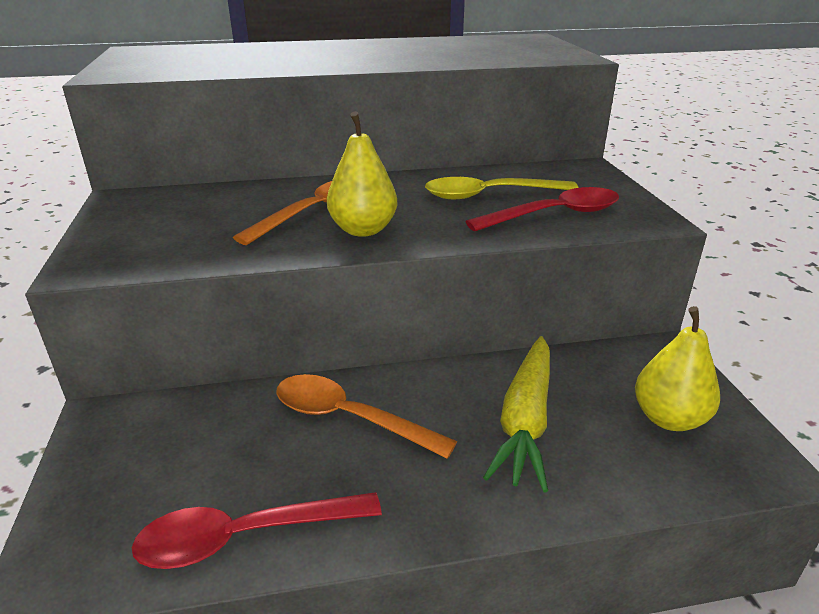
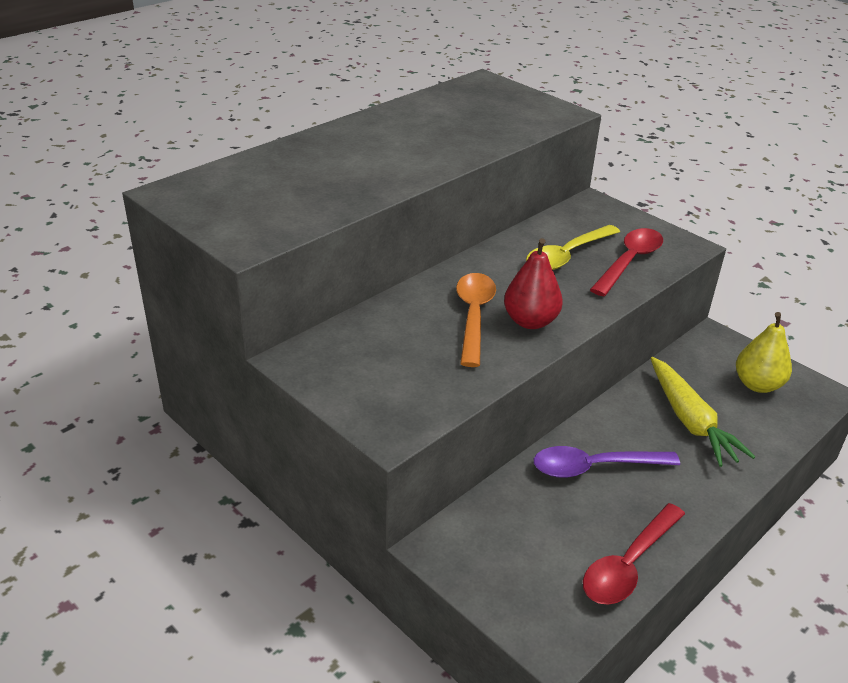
camera: 35 degrees left, 5 degrees up
orange spoon [277,374,457,459] -> purple spoon [534,446,680,478]
yellow pear [327,111,398,237] -> red pear [504,238,563,329]

